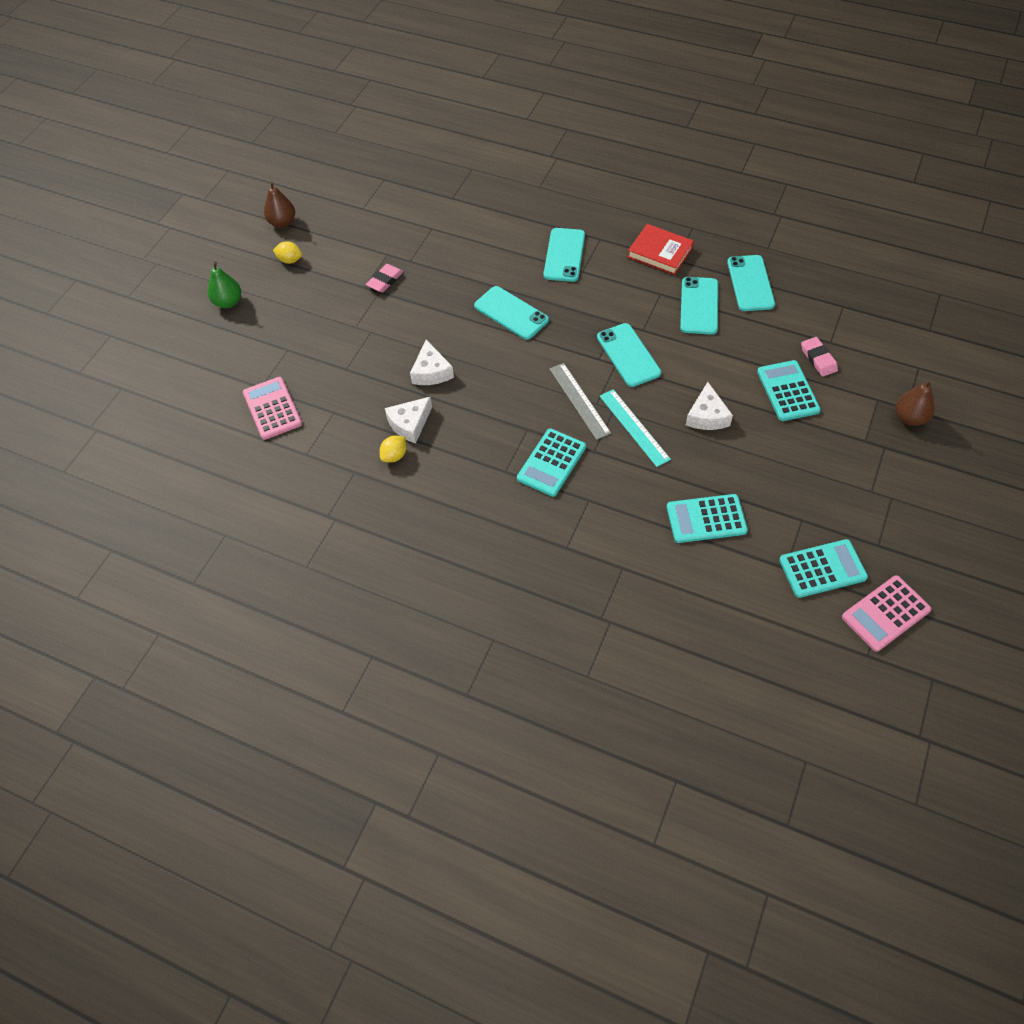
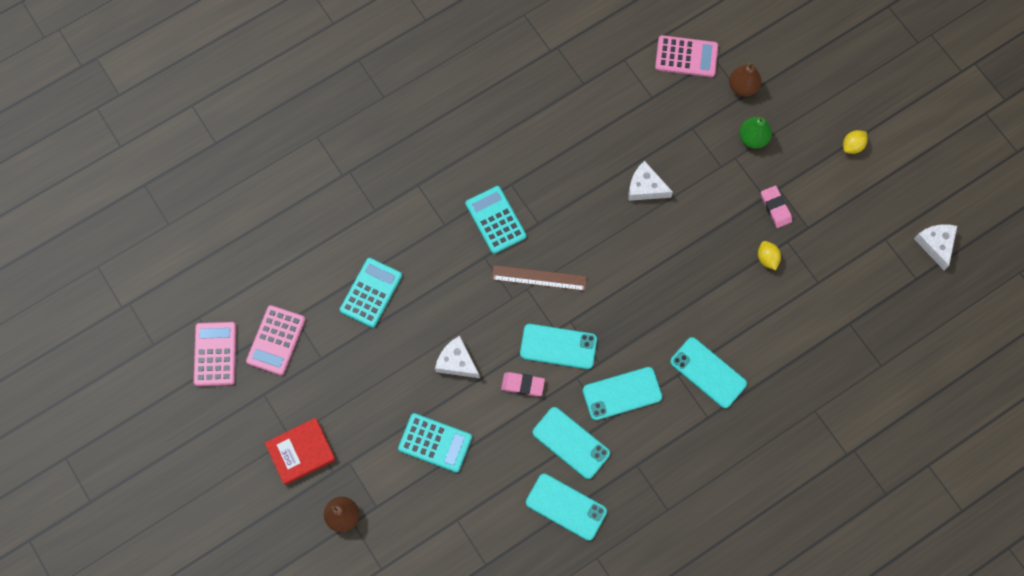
camera: 120 degrees right, 15 degrees up
green pear [208,261,241,308] -> green pear moved to [739,117,772,149]
brown pear [264,181,295,228] -> brown pear moved to [729,62,761,97]
yellow lemon [379,436,407,462] -> yellow lemon moved to [758,241,781,270]
white cheese [385,397,432,443] -> white cheese moved to [914,224,957,270]
turquoise phone [474,286,549,340] -> turquoise phone moved to [583,367,662,420]
grey ruler [550,363,611,440] -> brown ruler [492,265,587,291]
turquoise ruler [600,389,671,467] -> none
red book [628,224,694,275] -> red book moved to [265,418,336,485]
turquoise calculator [779,539,868,598] -> pink calculator [246,305,306,375]
pink eraser [801,337,838,377] -> pink eraser moved to [501,372,545,396]

